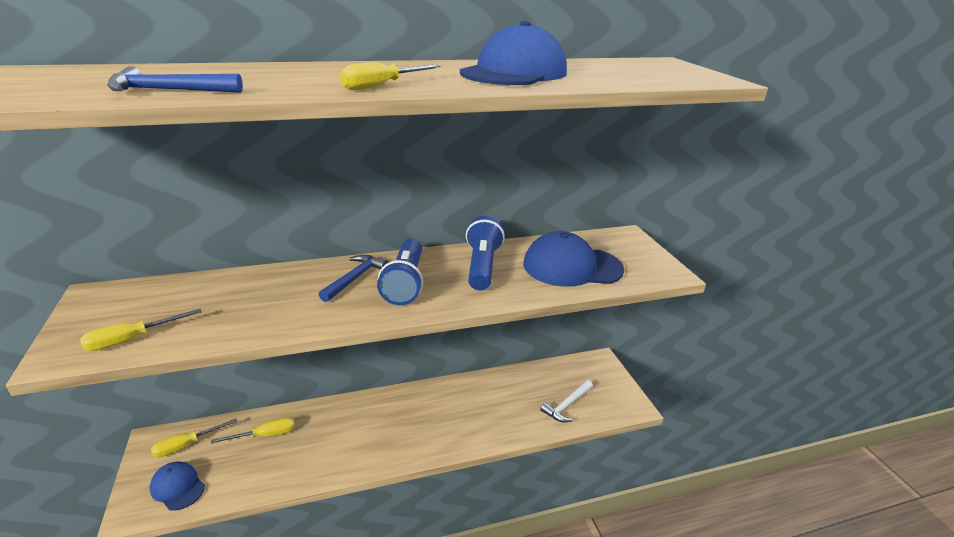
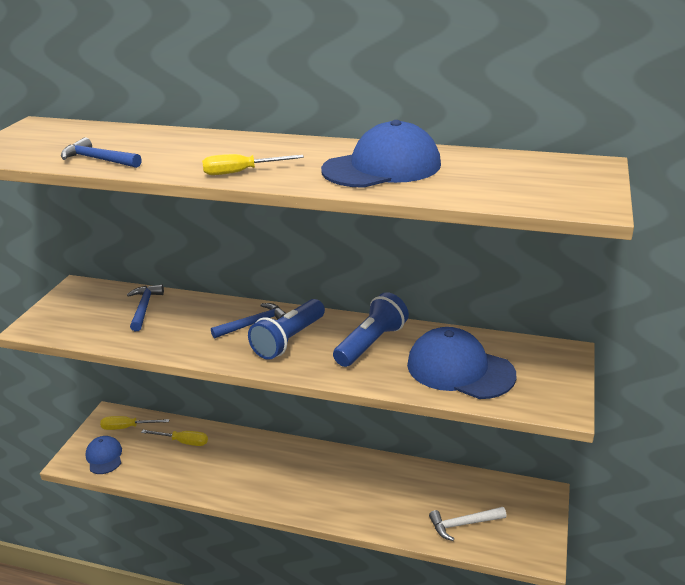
camera: 35 degrees right, 0 degrees up
yellow screwdriver [80,309,202,351] -> none
none -> blue hammer [127,285,164,331]

